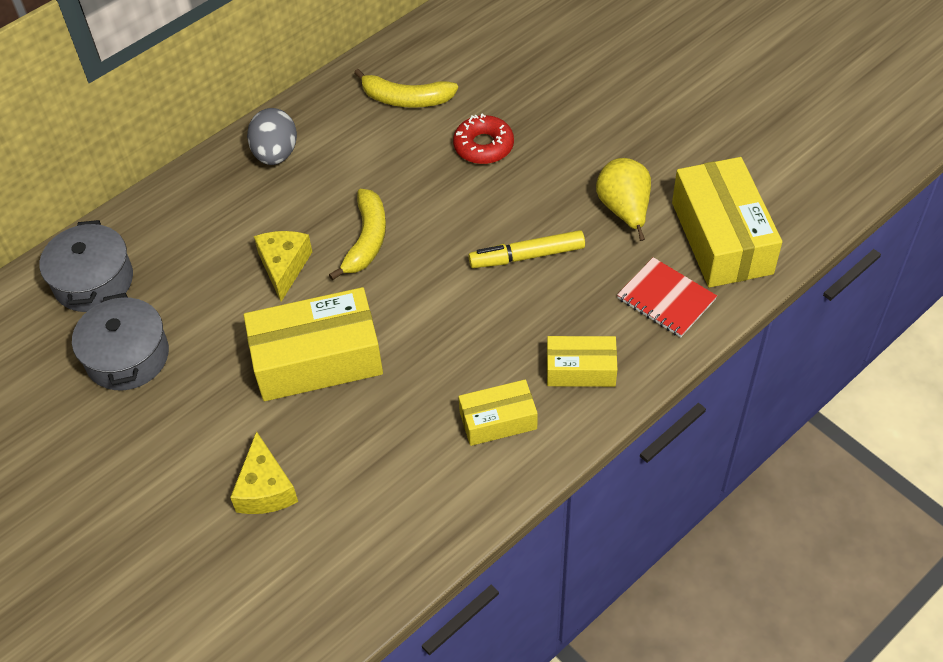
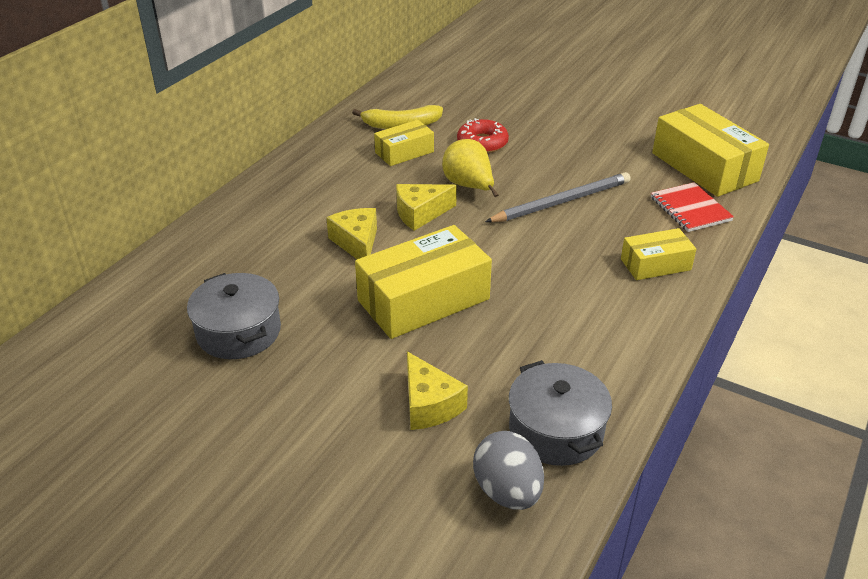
camera: 20 degrees left, 15 degrees down
grey pot [40,220,133,312] -> grey pot moved to [509,360,612,466]
grey egg [247,108,297,165] -> grey egg moved to [473,431,544,510]
yellow banana [329,189,386,280] -> yellow cheese [396,184,457,231]
yellow box [458,380,538,446] -> yellow box moved to [374,120,434,166]
yellow marker [468,230,585,268] -> grey pencil [485,172,630,222]
yellow pear [596,158,651,241] -> yellow pear moved to [442,139,498,197]
red notebook [617,257,717,338] -> red notebook turned 45 degrees clockwise [651,182,734,232]

